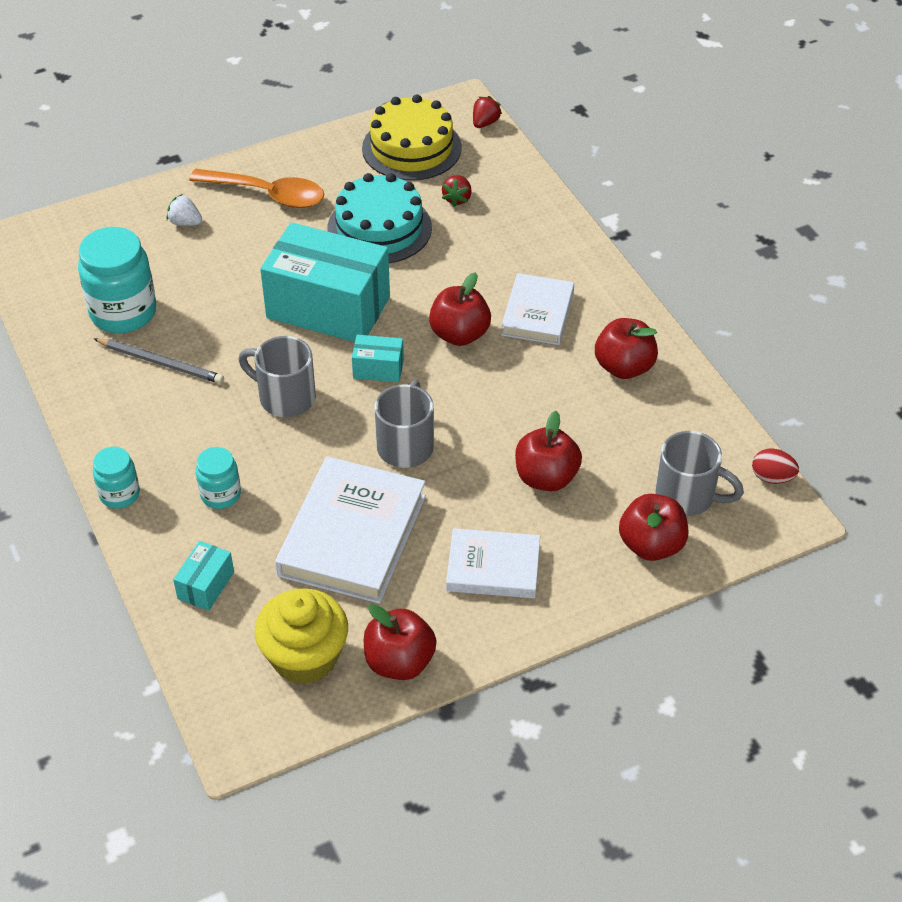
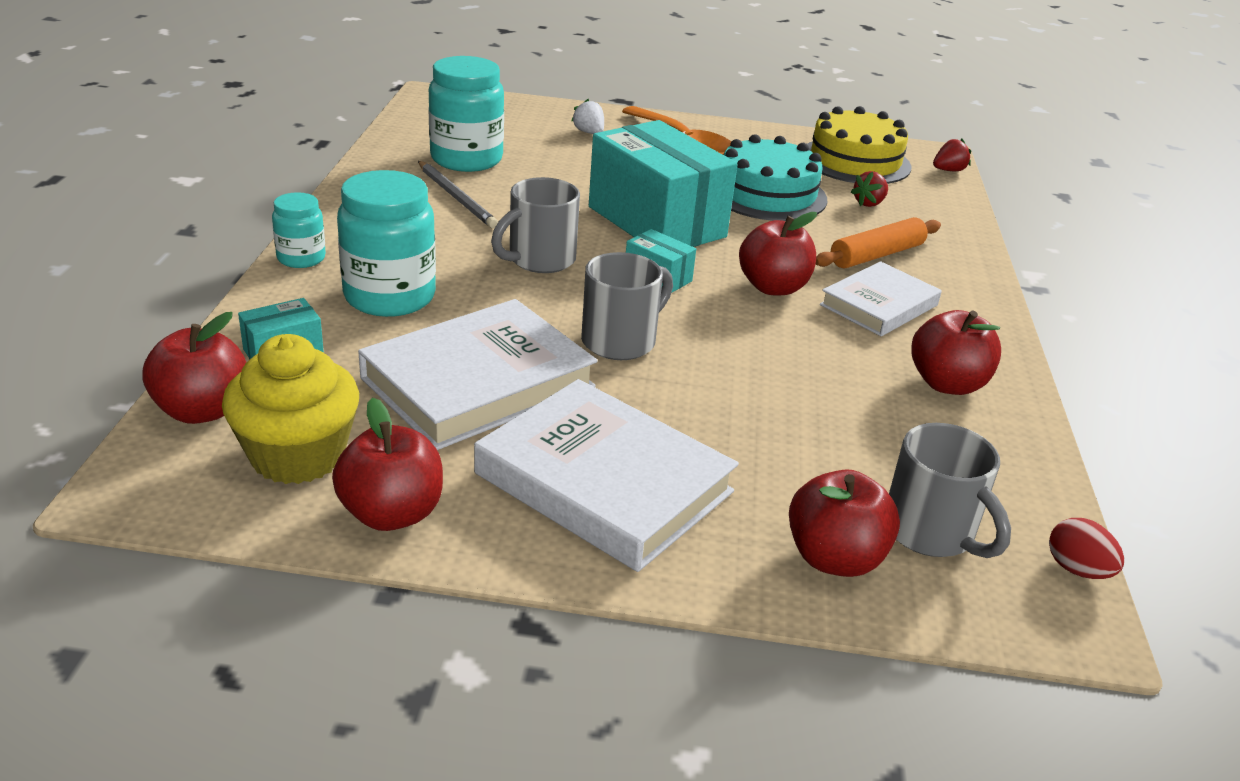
camera: 30 degrees right, 15 degrees down
turquoise jar [196,447,241,509] -> turquoise jar [337,170,436,317], size x1.82
grey mug [239,336,316,417] -> grey mug turned 105 degrees counterclockwise [491,177,580,273]
white book [446,528,540,598] -> white book [474,379,739,572], size x1.62
red apple [515,411,582,491] -> red apple moved to [142,312,246,424]
none -> orange rolling pin [815,217,941,268]

